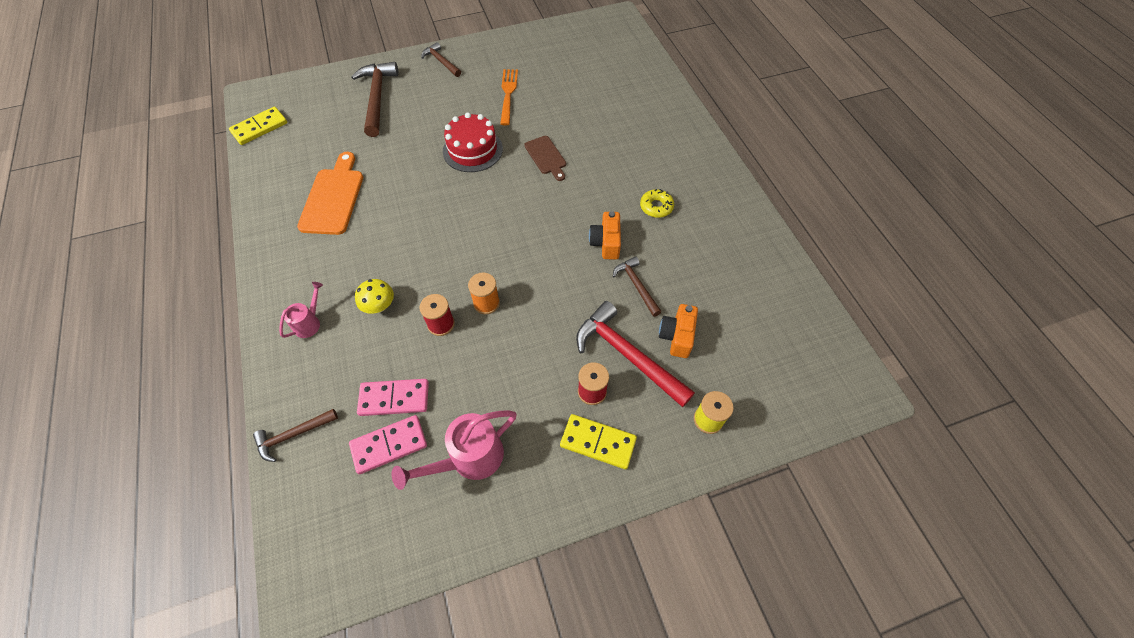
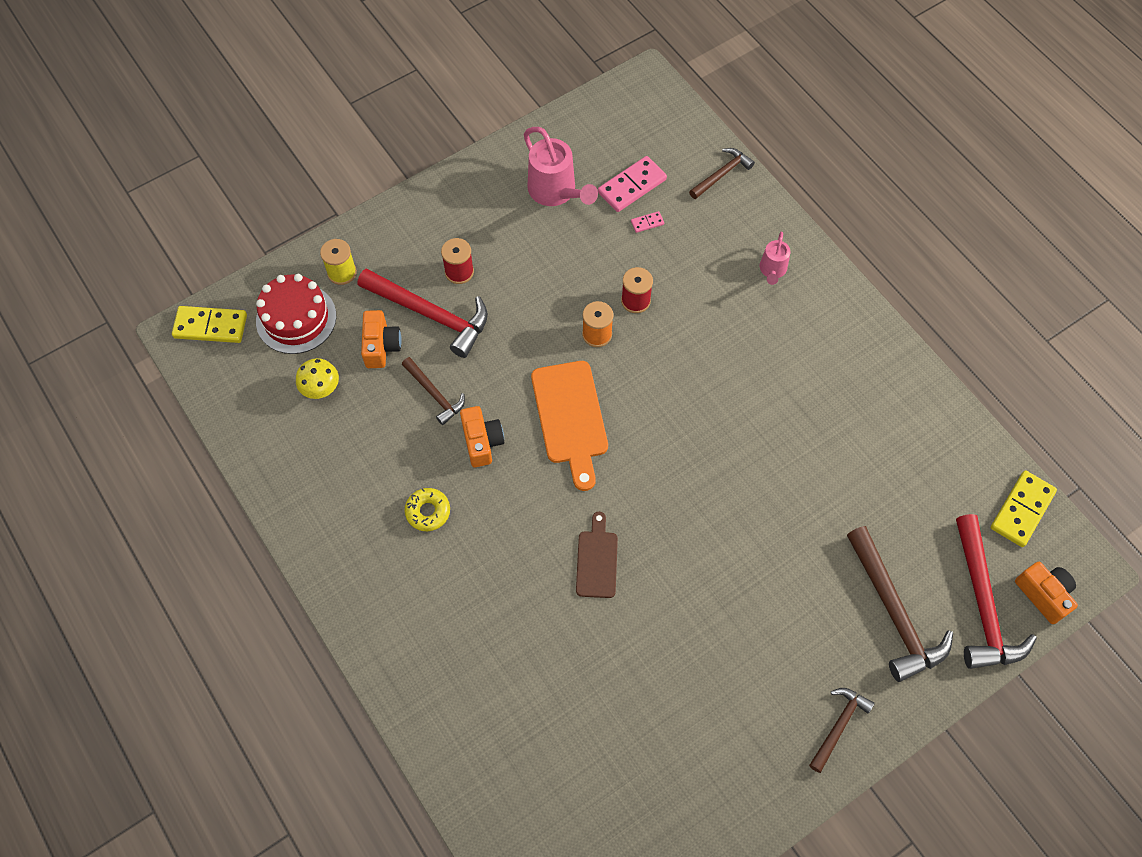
camera: 165 degrees right, 5 degrees up
orange cutting board [297,152,363,235] -> orange cutting board moved to [531,361,608,491]
yellow mushroom [355,279,394,314] -> yellow mushroom moved to [296,358,339,399]
pink domino [357,379,429,416] -> pink domino [631,211,664,233], size x0.46
pink watering can [392,410,517,490] -> pink watering can turned 105 degrees clockwise [524,127,598,206]
brown hammer [421,42,461,77] -> brown hammer turned 90 degrees counterclockwise [809,688,875,773]
red cake [443,112,503,172] -> red cake moved to [256,274,336,354]
orange fork [500,69,518,125] -> none
brown cutting board [524,136,566,181] -> brown cutting board turned 45 degrees clockwise [576,512,618,598]
yellow domino [560,414,637,469] -> yellow domino moved to [172,306,247,343]
none -> red hammer [956,514,1037,669]
none -> orange camera [1015,562,1078,624]

